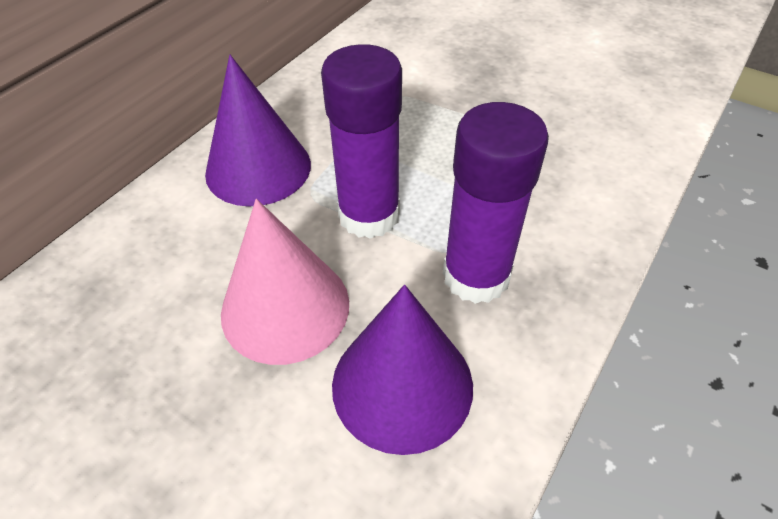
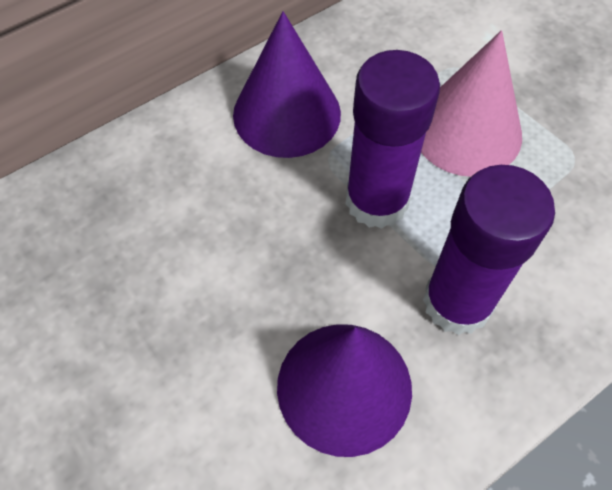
camera: 20 degrees right, 10 degrees up
pink cone [221,199,349,365] -> pink cone moved to [421,30,522,177]

